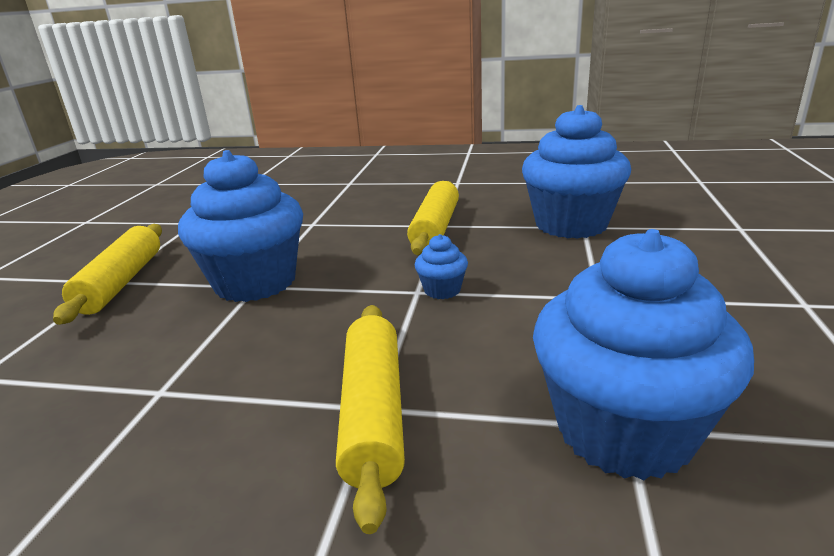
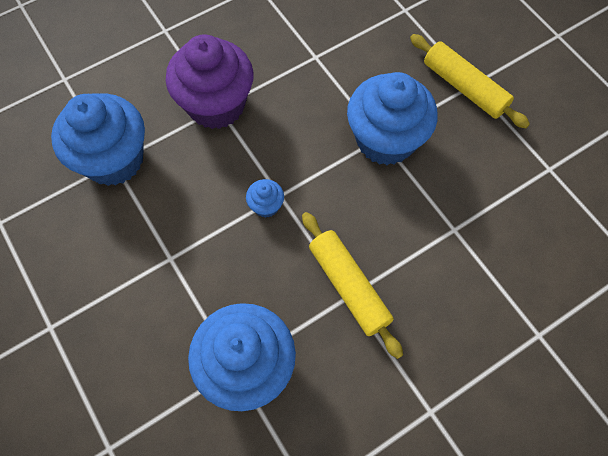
camera: 135 degrees right, 40 degrees up
yellow rolling pin [336,305,405,534] -> purple cupcake [166,34,254,129]

